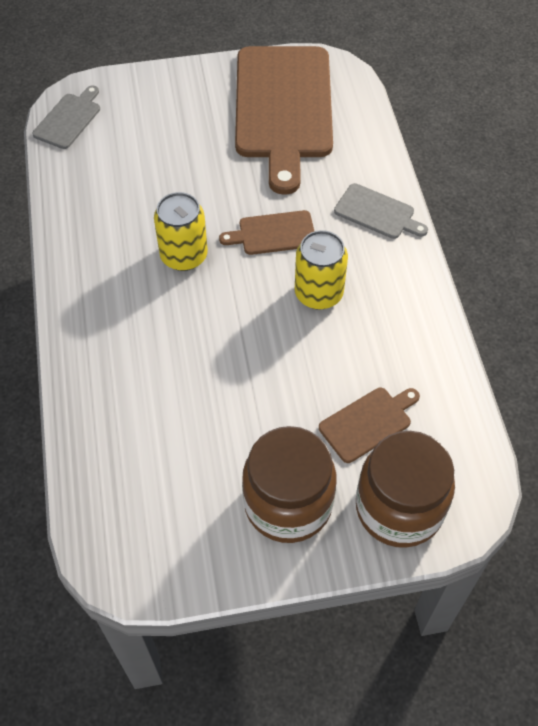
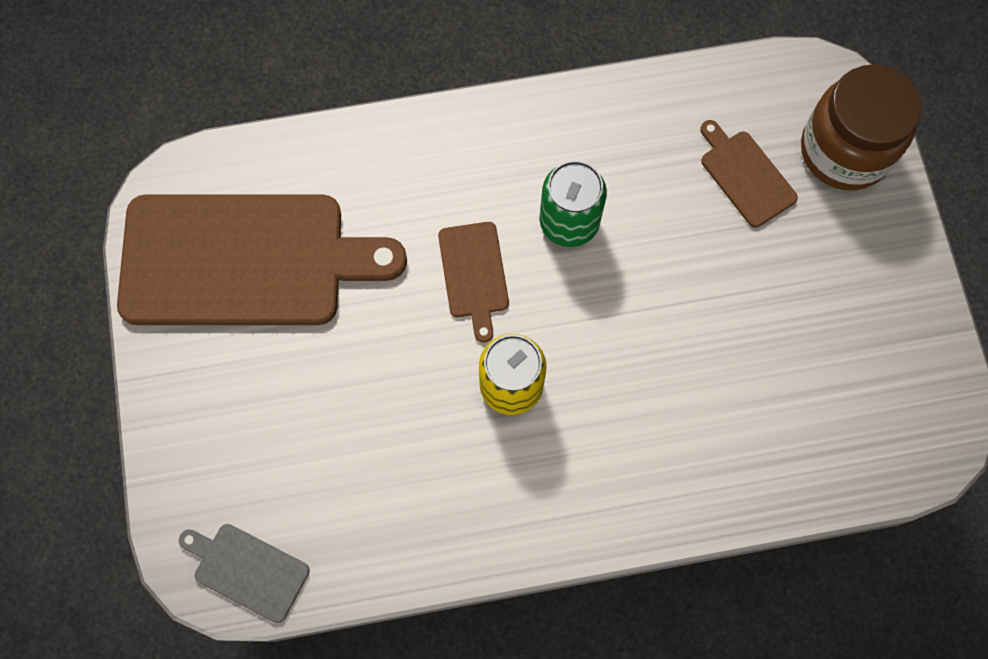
camera: 90 degrees left, 15 degrees up
brown jar [242,426,336,543] -> none
yellow can [295,230,348,310] -> green can [539,160,607,247]
grey cutting board [334,183,428,239] -> none

